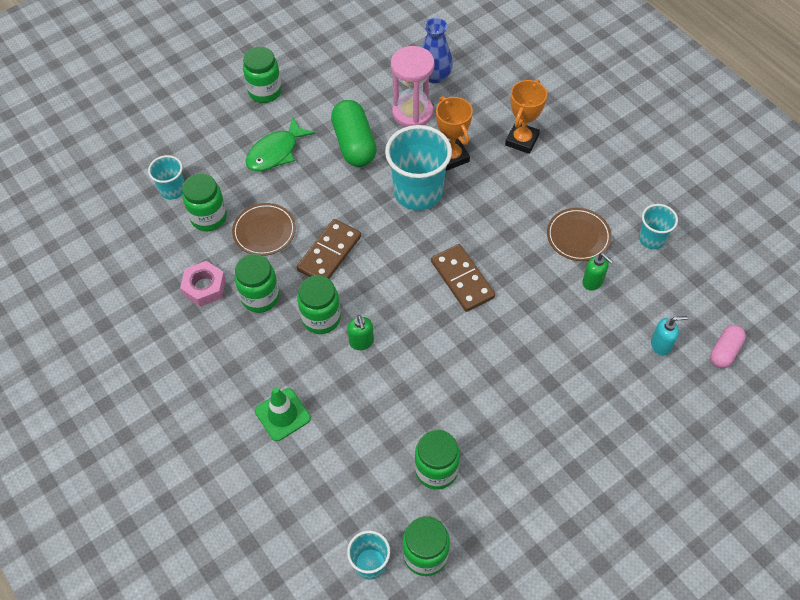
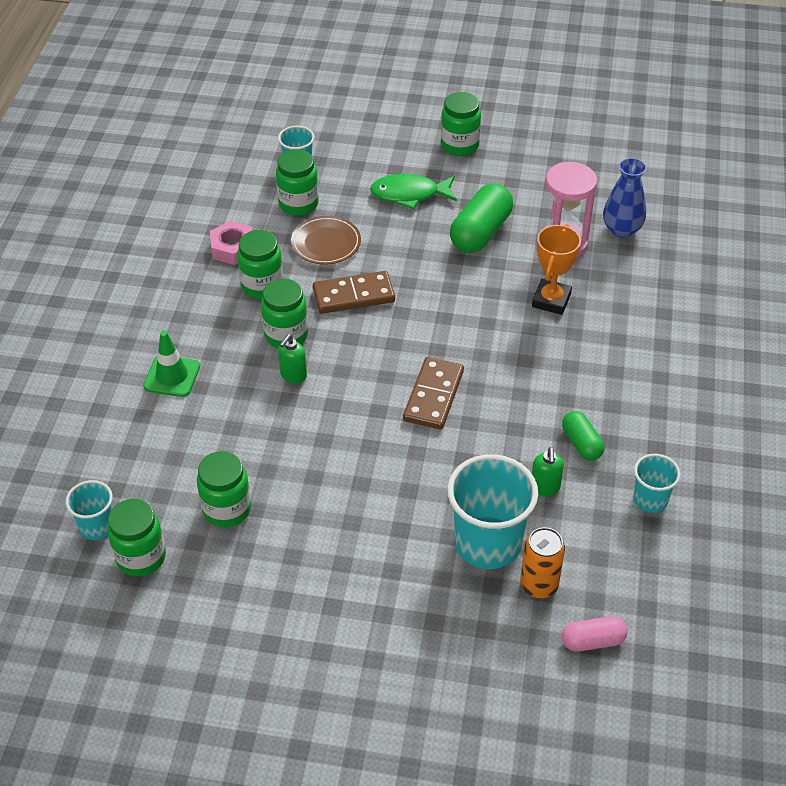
camera: 45 degrees right, 10 degrees down
turquoise cup [385,125,452,210] -> turquoise cup moved to [447,454,538,569]
orange trophy [505,79,547,154] -> none
brown plate [547,208,612,261] -> green capsule [562,411,604,461]
turquoise soap dispenser [651,316,688,355] -> orange can [520,527,565,598]

